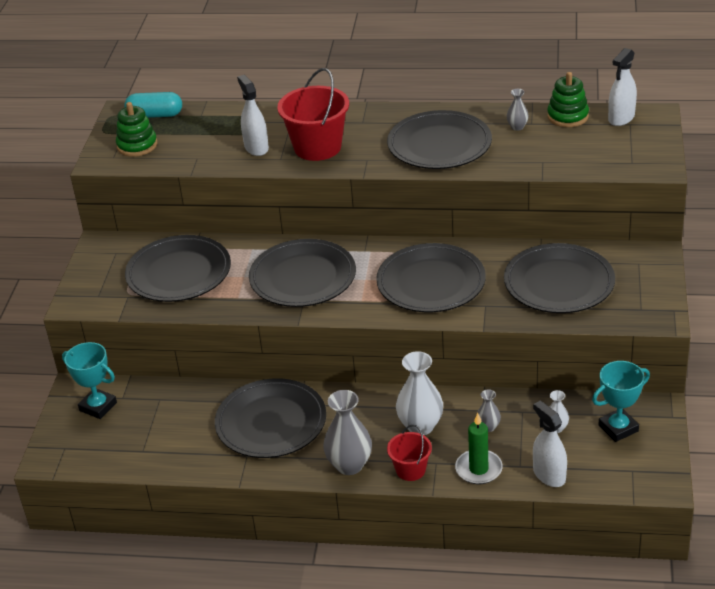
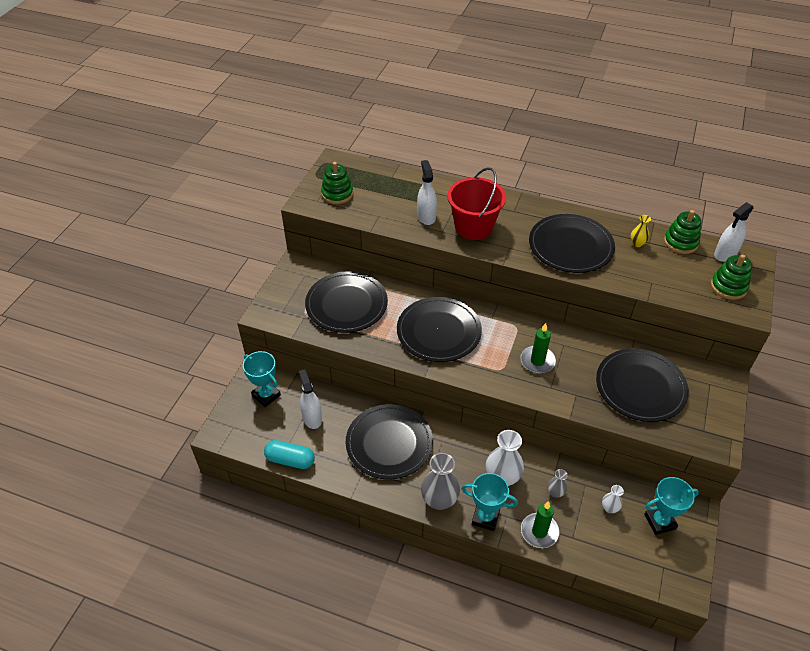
camera: 10 degrees right, 10 degrees up
turquoise capsule [125,92,182,118] -> turquoise capsule moved to [264,440,315,469]
black plate [376,243,486,312] -> green candle [520,323,556,374]
red bucket [387,425,432,481] -> turquoise trophy [461,473,518,531]
grey vase [507,89,529,131] -> yellow vase [631,215,651,247]
white spray bottle [533,401,567,487] -> white spray bottle moved to [299,369,322,429]
none -> green stacking toy [711,254,752,300]

